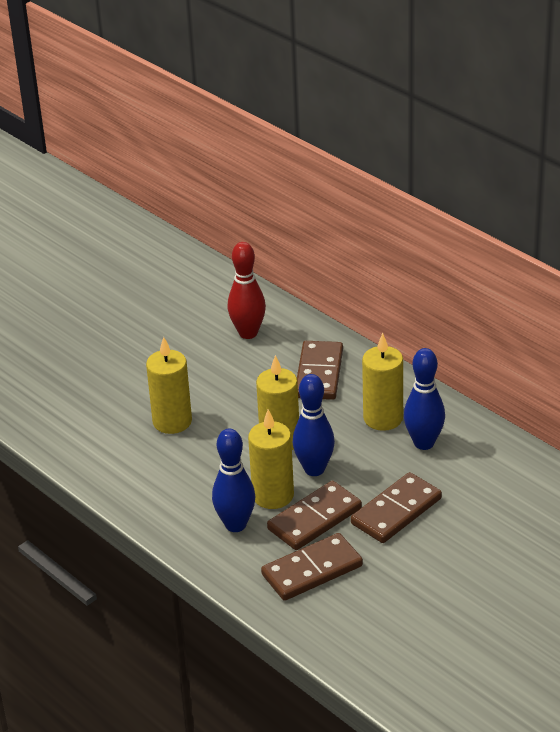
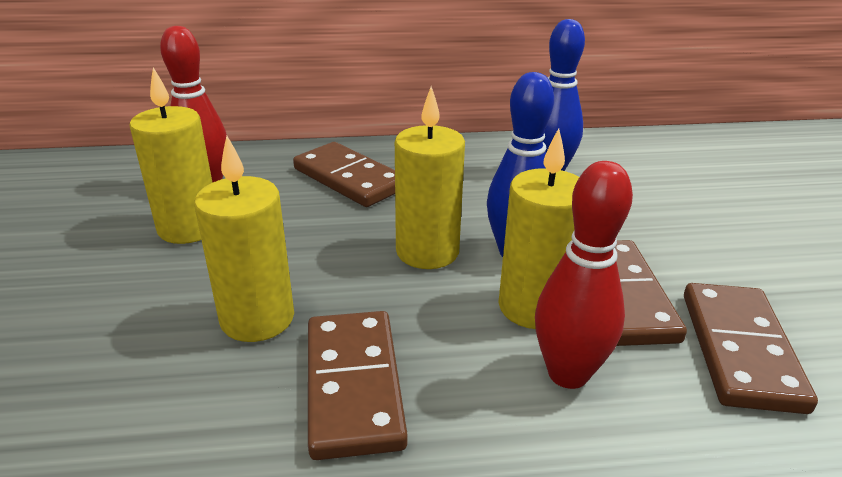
camera: 55 degrees left, 5 degrees down
blue bowling pin [212,428,255,532] -> red bowling pin [535,161,633,389]
brown domino [351,472,442,543] -> brown domino moved to [308,311,408,460]
yellow candle [362,333,403,431] -> yellow candle moved to [129,67,213,244]

